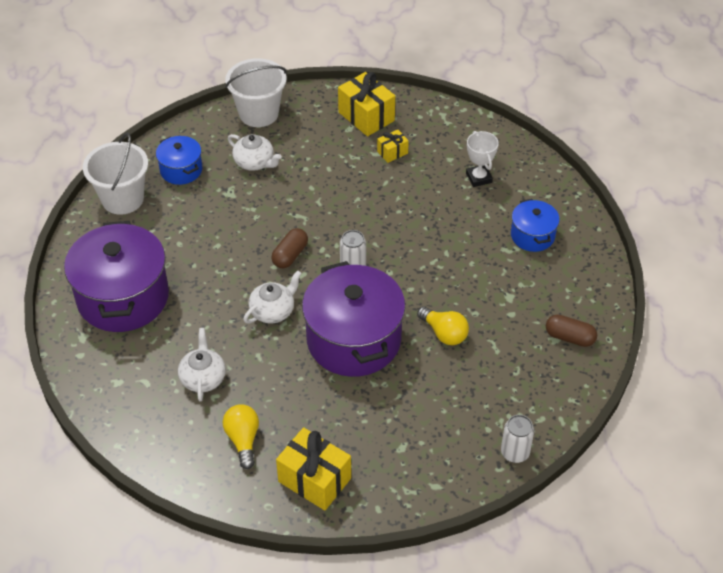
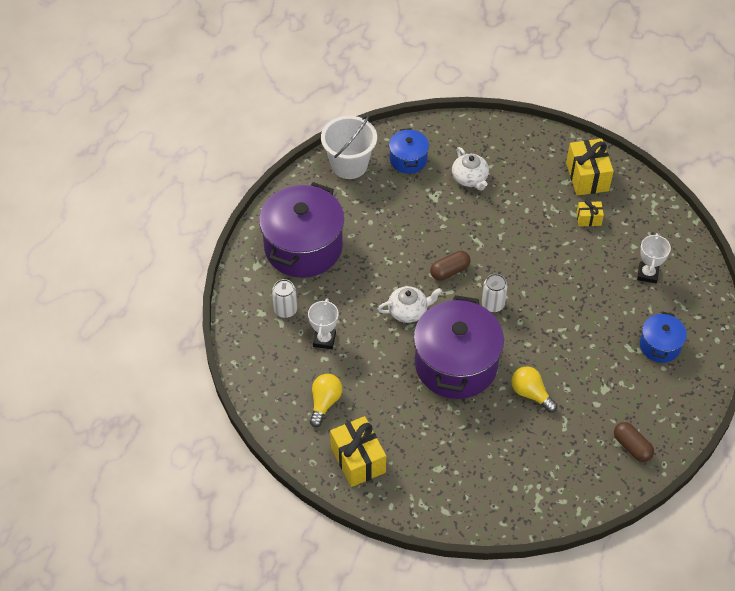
camera: 30 degrees right, 5 degrees up
white teapot [178,328,226,402] -> white trophy [308,298,338,349]
white bucket [225,58,287,127] -> none
yellow light bulb [417,307,469,345] -> yellow light bulb turned 150 degrees clockwise [512,366,557,413]
white can [501,415,534,463] -> white can moved to [272,279,297,318]

